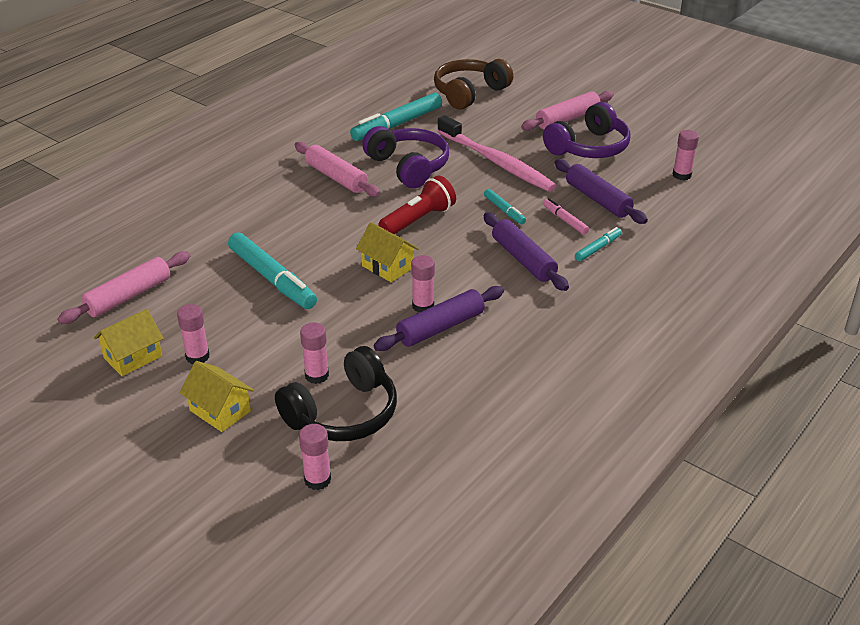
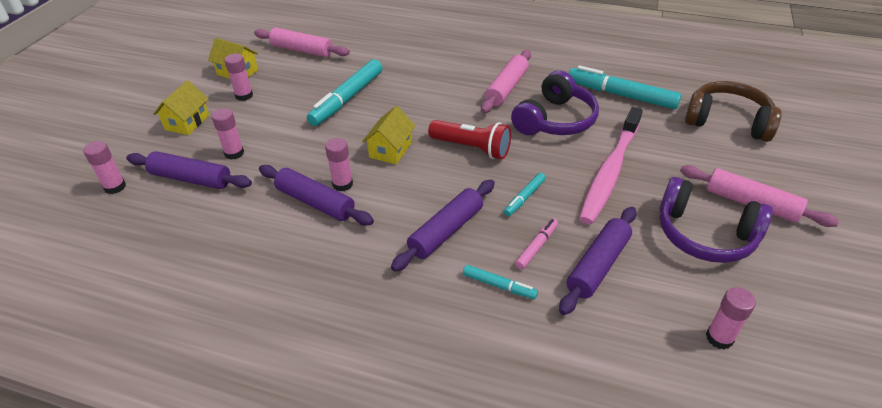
camera: 70 degrees right, 5 degrees up
black headphones [275,346,397,441] -> purple rolling pin [126,151,252,189]

